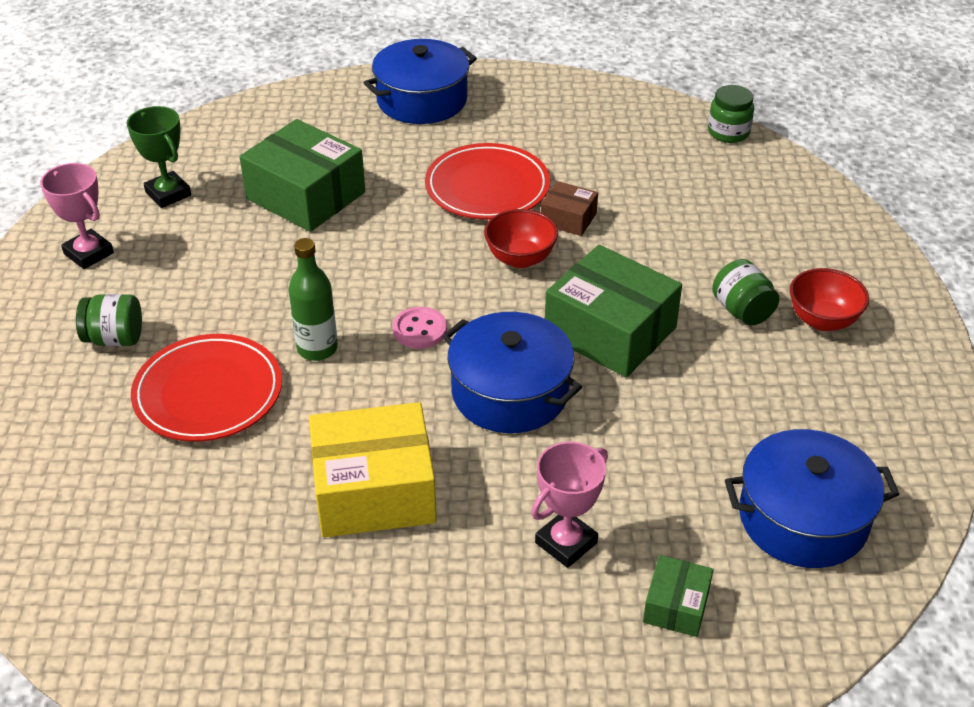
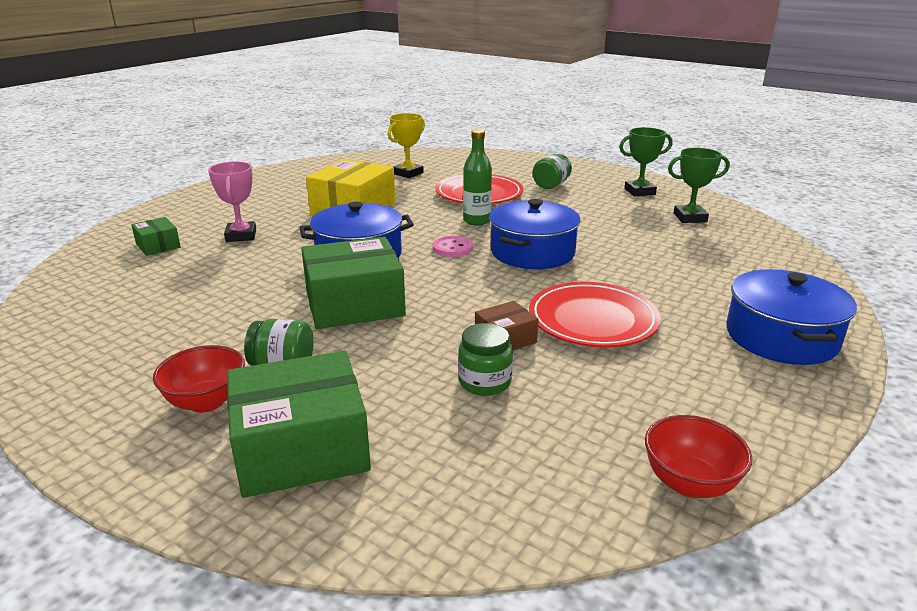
camera: 125 degrees right, 15 degrees down
pink trophy [40,163,114,269] -> green trophy [619,127,673,196]
green box [239,119,365,232] -> green box moved to [227,351,371,498]
red bowl [484,209,558,268] -> red bowl moved to [645,415,752,498]
green jar [708,85,754,143] -> green jar moved to [458,323,513,396]
blue pot [725,429,899,568] -> blue pot moved to [489,199,581,269]
none -> yellow trophy [388,113,425,178]

